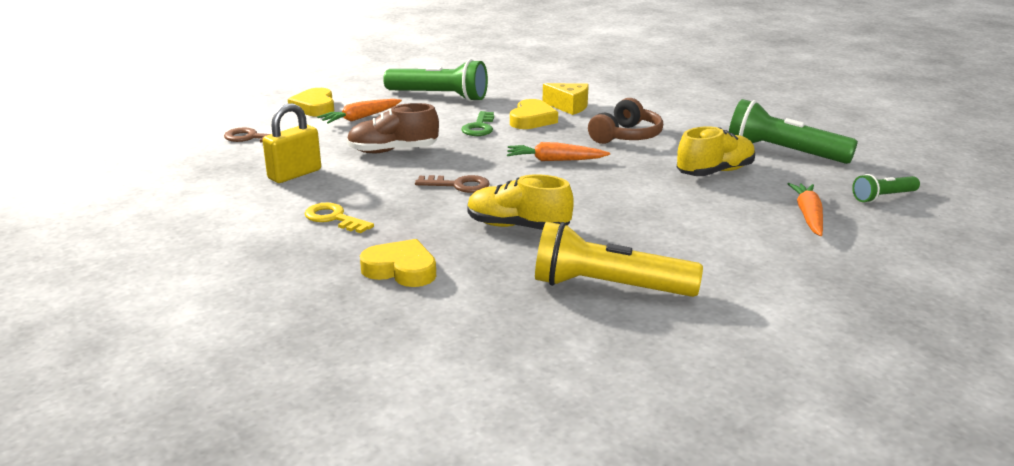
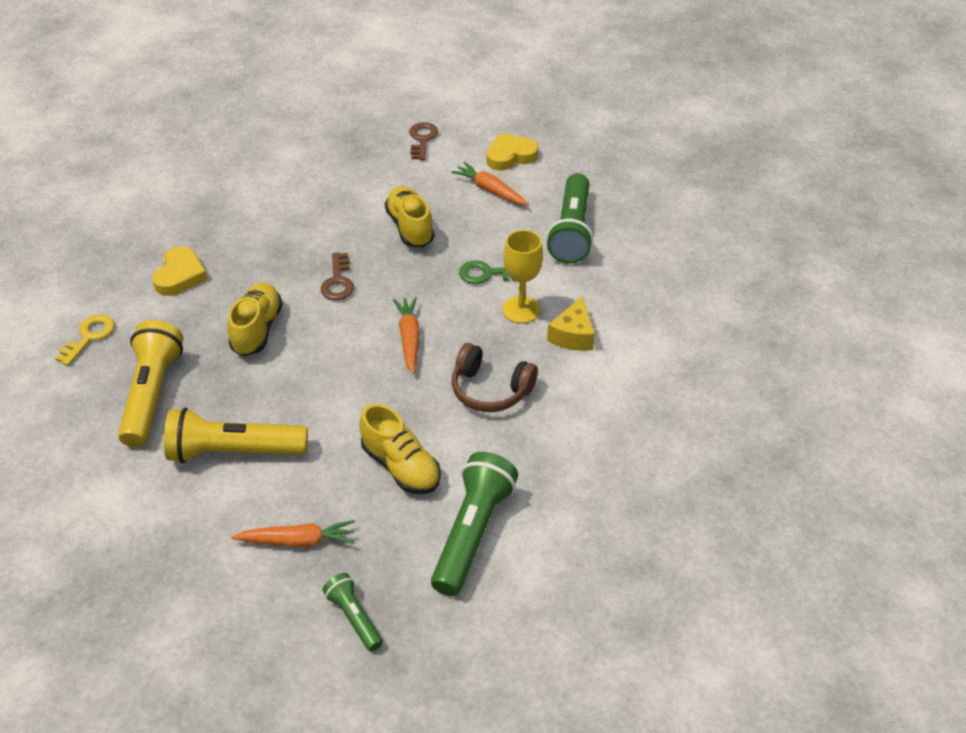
camera: 80 degrees right, 20 degrees up
yellow padlock [263,103,321,183] -> none
yellow key [304,203,374,233] -> yellow key moved to [55,314,115,366]
brown shoe [347,103,439,153] -> yellow shoe [385,186,435,247]
yellow heart [510,99,558,129] -> yellow goblet [503,230,543,324]
none -> yellow flashlight [164,407,308,463]

